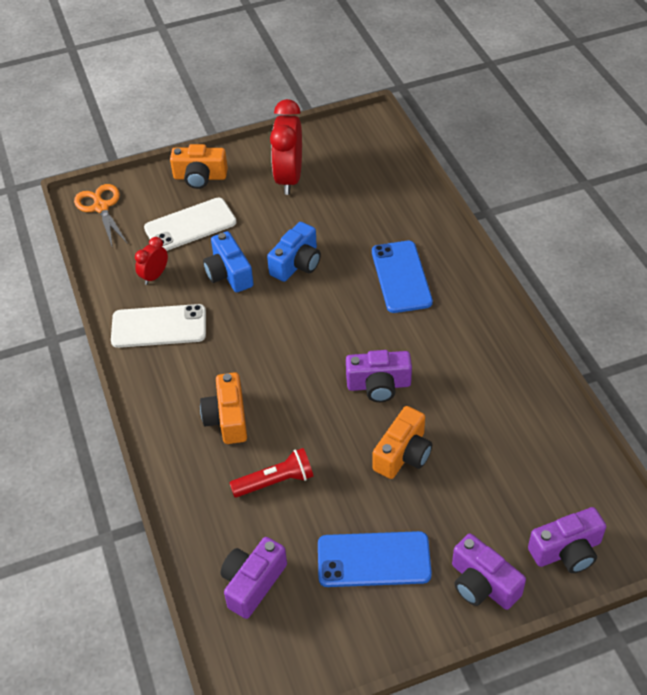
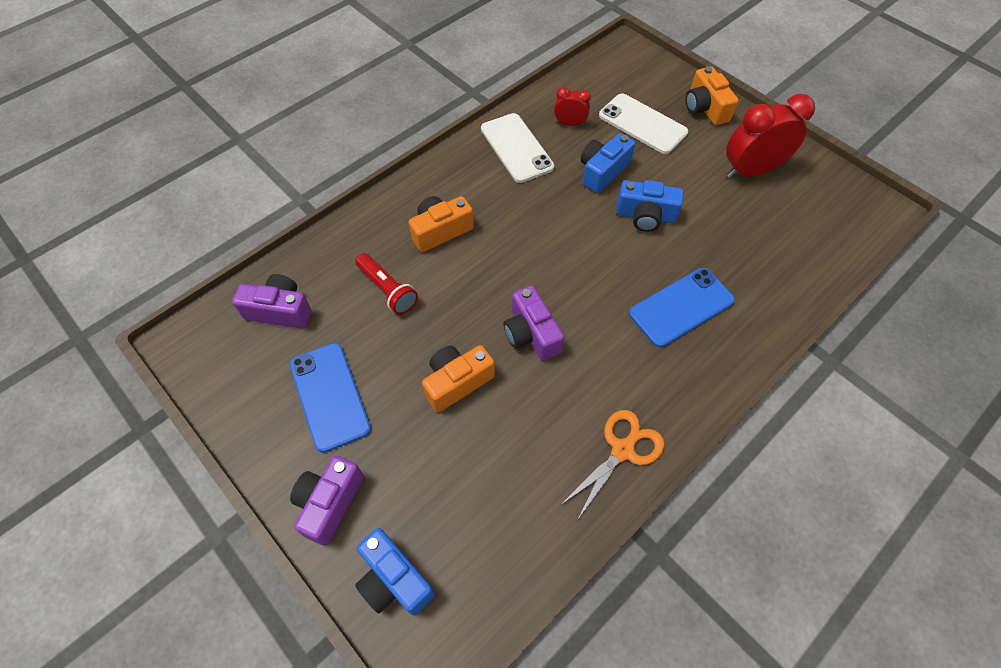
camera: 65 degrees right, 10 degrees up
orange scissors [74,184,128,246] -> orange scissors moved to [562,410,665,519]
orange camera [373,406,432,479] -> orange camera turned 135 degrees clockwise [422,345,495,412]
purple camera [528,507,606,573] -> blue camera [355,528,435,615]

